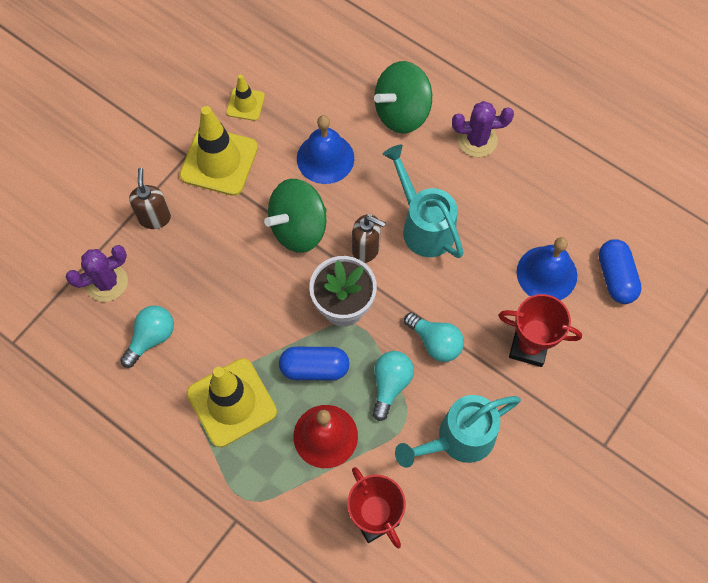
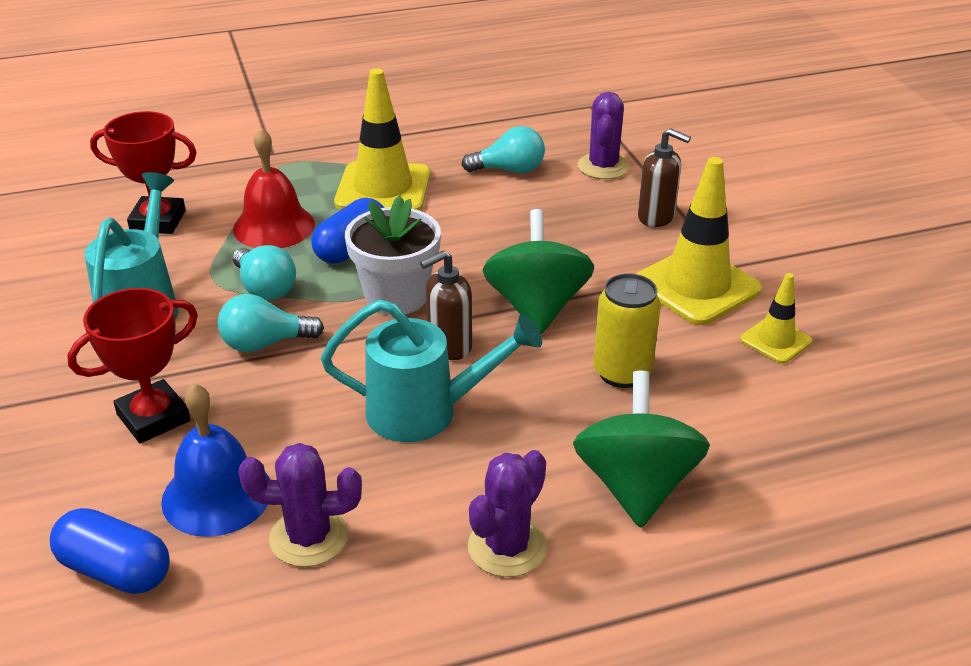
camera: 125 degrees right, 30 degrees down
turquoise light bulb [120,305,174,368] -> turquoise light bulb turned 75 degrees counterclockwise [461,126,545,173]
blue bell [297,115,354,184] -> yellow can [594,273,661,388]
none -> purple cactus [239,443,362,567]

